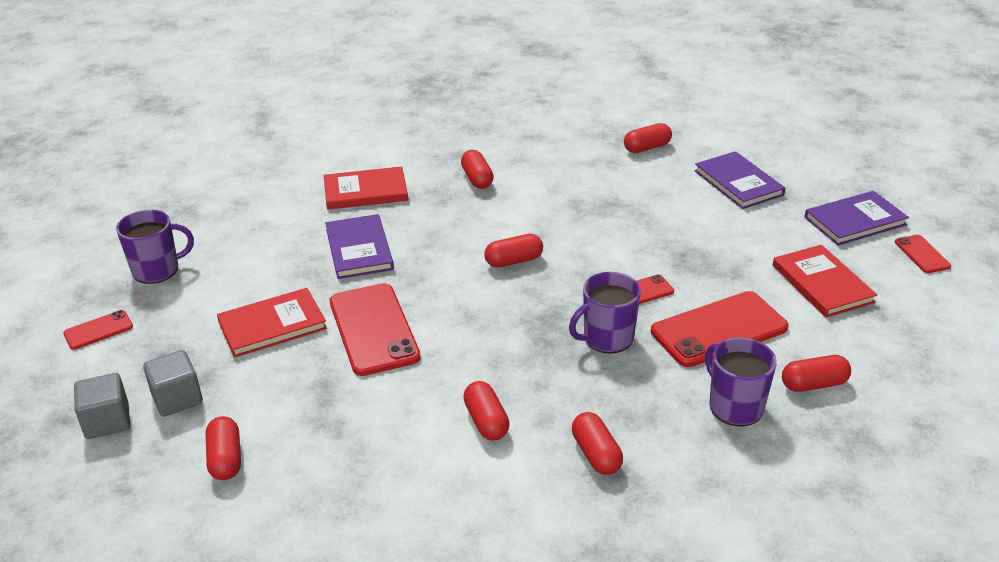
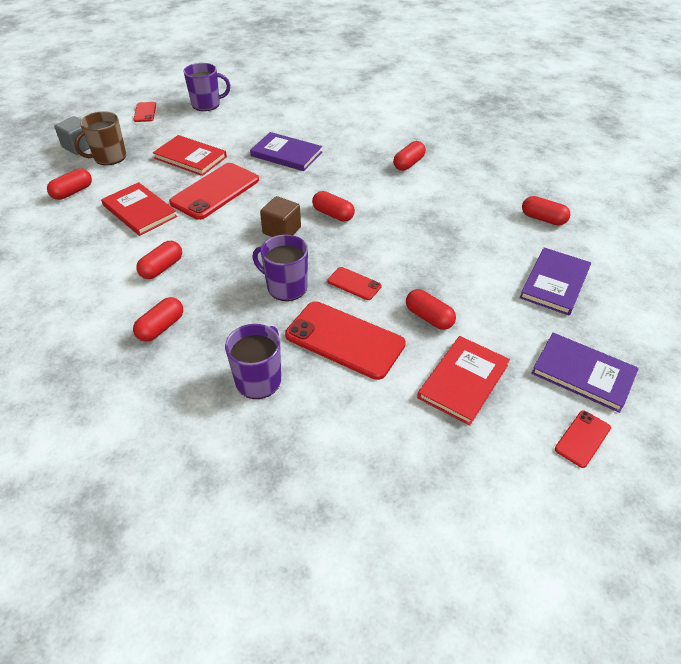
camera: 55 degrees right, 10 degrees up
red phone [63,310,133,350] -> red phone turned 60 degrees clockwise [133,102,156,122]
purple mug [116,210,194,284] -> purple mug turned 45 degrees counterclockwise [183,63,230,111]
grey cube [143,350,203,417] -> brown mug [74,111,126,165]
red book [324,166,408,210] -> red book moved to [101,182,177,236]
purple book [325,214,394,279] -> purple book turned 75 degrees clockwise [250,132,322,171]
red capsule [782,355,851,392] -> red capsule moved to [406,289,456,330]
none -> brown cube [260,196,301,237]

